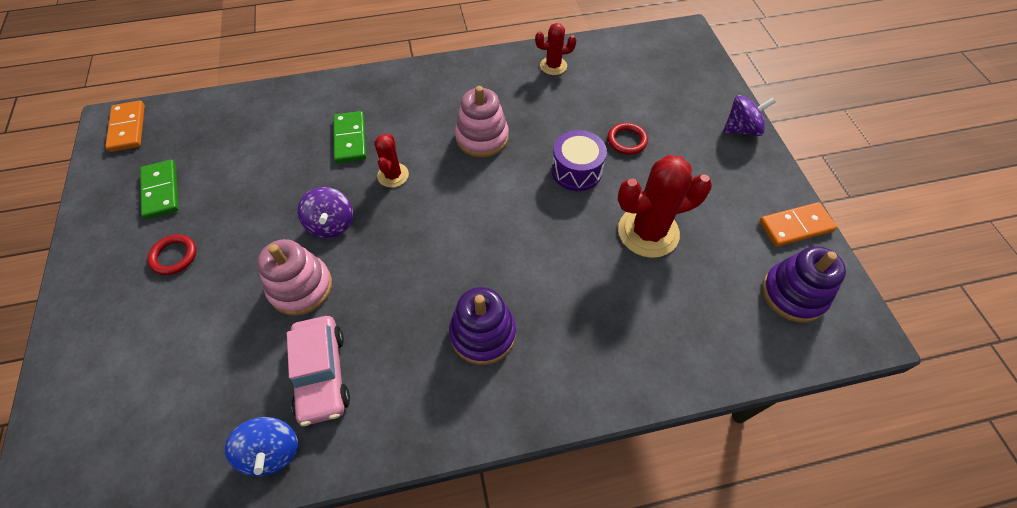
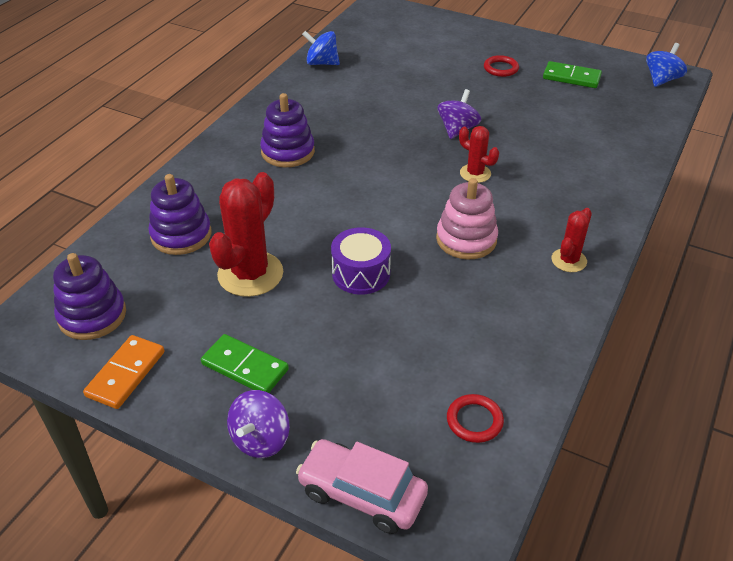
camera: 130 degrees right, 15 degrees down
orange domino [105,100,145,152] -> blue spinning top [646,43,687,87]
pink stacking toy [257,239,332,316] -> none
pink car [287,316,350,426] -> pink car moved to [296,439,428,534]
purple spinning top [298,187,353,238] -> purple spinning top turned 90 degrees clockwise [438,89,481,139]
green domino [333,111,366,163] -> green domino moved to [201,334,289,393]
red cactus [535,23,576,75] -> red cactus moved to [551,208,592,272]
red ring [608,123,648,155] -> red ring moved to [447,394,504,443]
none -> purple stacking toy [148,174,211,255]

